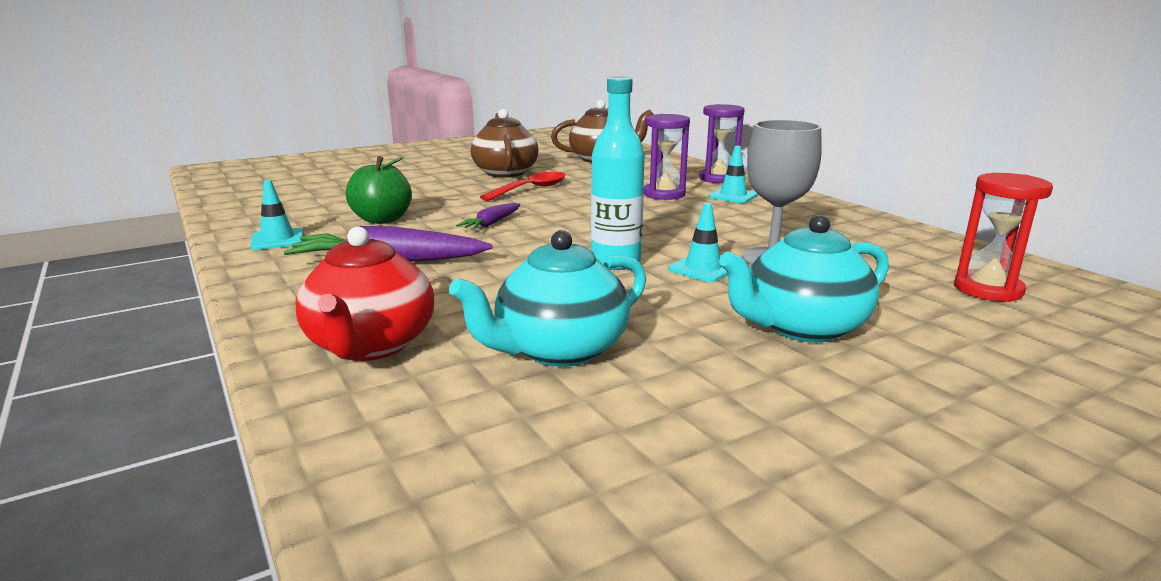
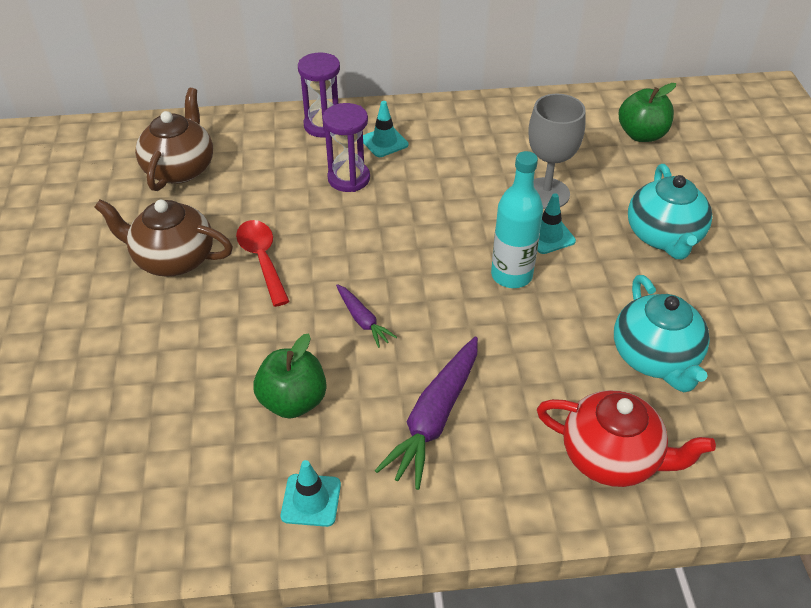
camera: 65 degrees left, 25 degrees up
red hourglass [954,173,1053,302] -> green apple [618,83,676,142]

